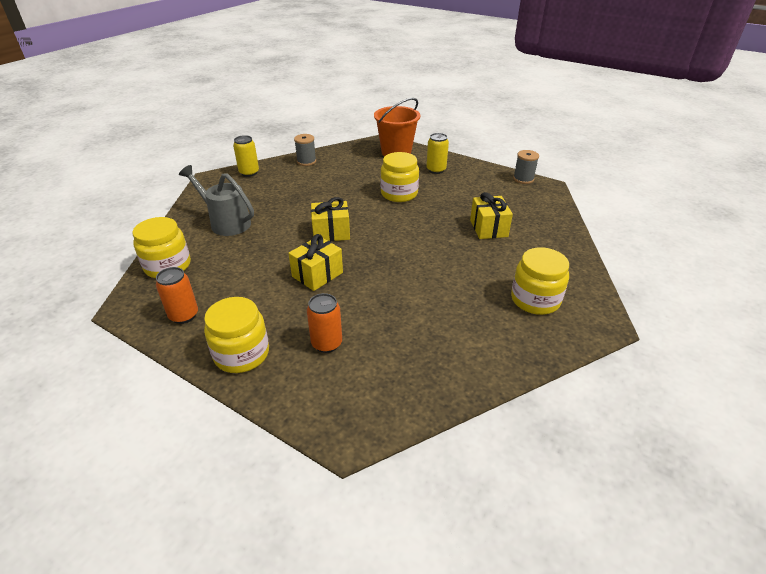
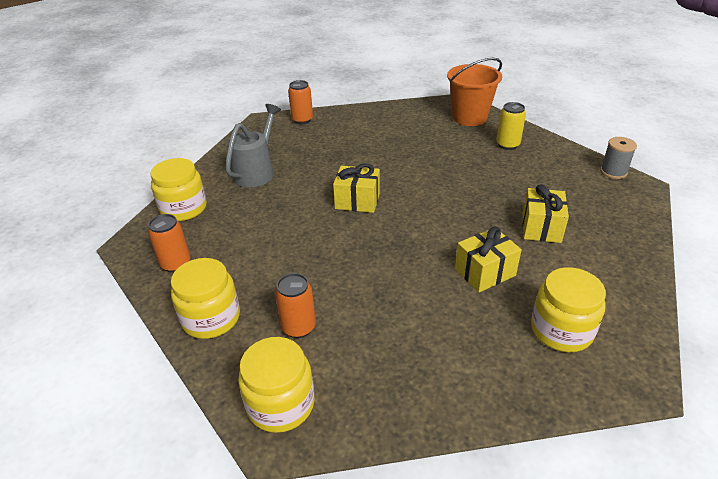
camera: 20 degrees right, 0 degrees up
grey watering can [179,165,254,236] -> grey watering can turned 60 degrees clockwise [225,104,281,187]
yellow can [233,135,259,177] -> orange can [288,80,313,124]
yellow gift [288,234,343,291] -> yellow gift moved to [455,227,522,292]
grey spool [294,134,316,166] -> none
yellow jar [380,152,419,202] -> yellow jar moved to [238,337,315,433]

